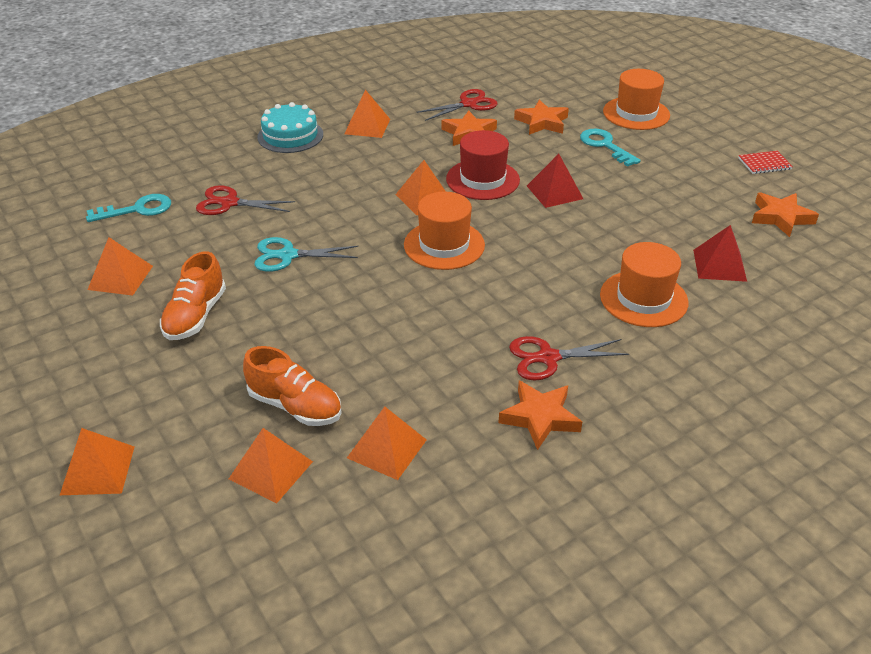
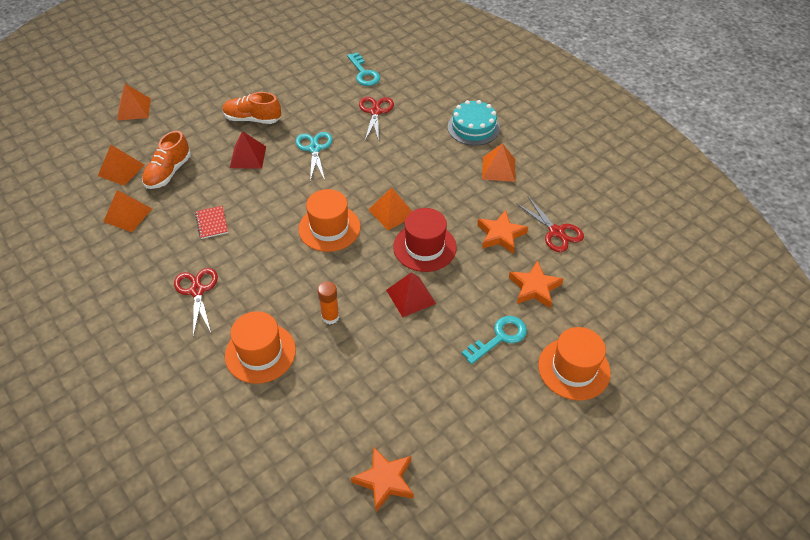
camera: 85 degrees right, 10 degrees up
orange pyramid [88,237,153,296] -> none
orange star [498,380,582,450] -> none
red pyramid [693,225,747,282] -> red pyramid moved to [230,131,266,169]
red notebook [738,151,793,174] -> red notebook moved to [195,206,228,239]
none -> orange glue stick [317,281,340,324]

